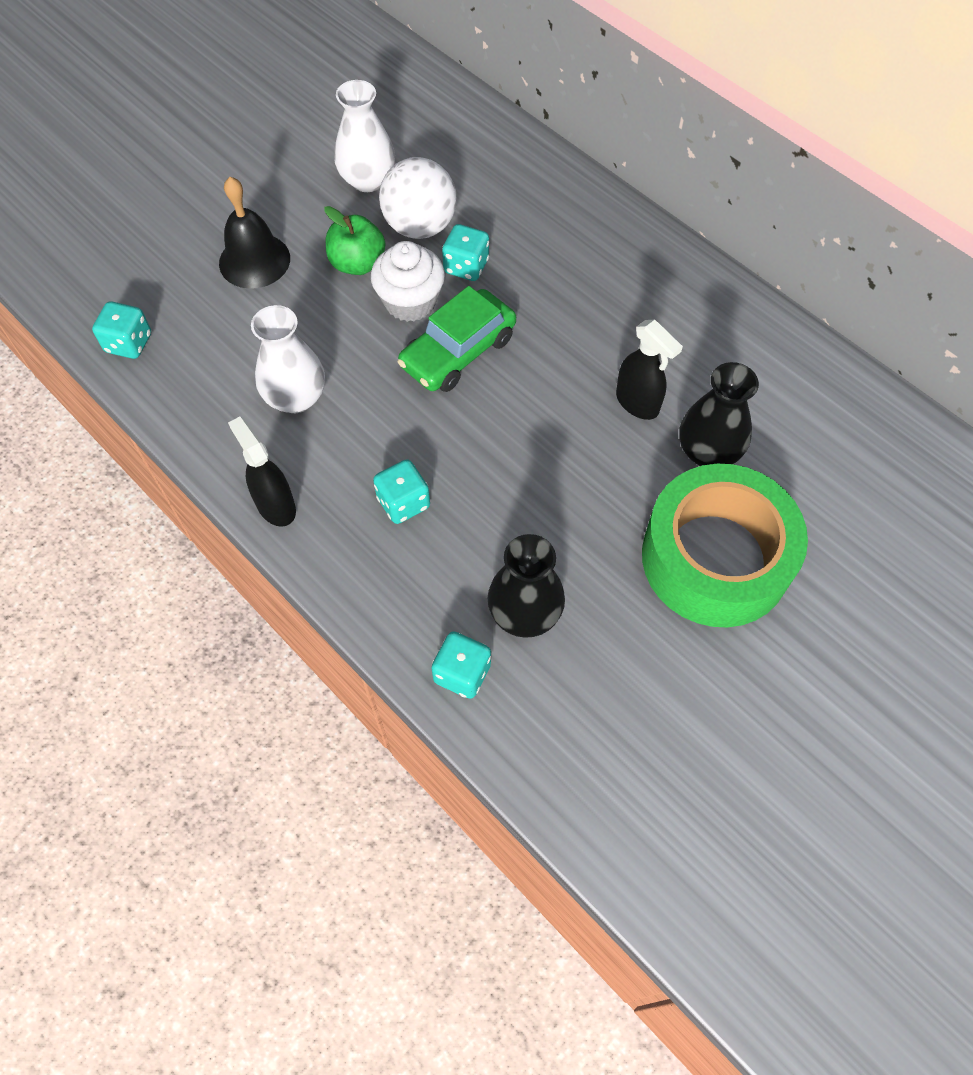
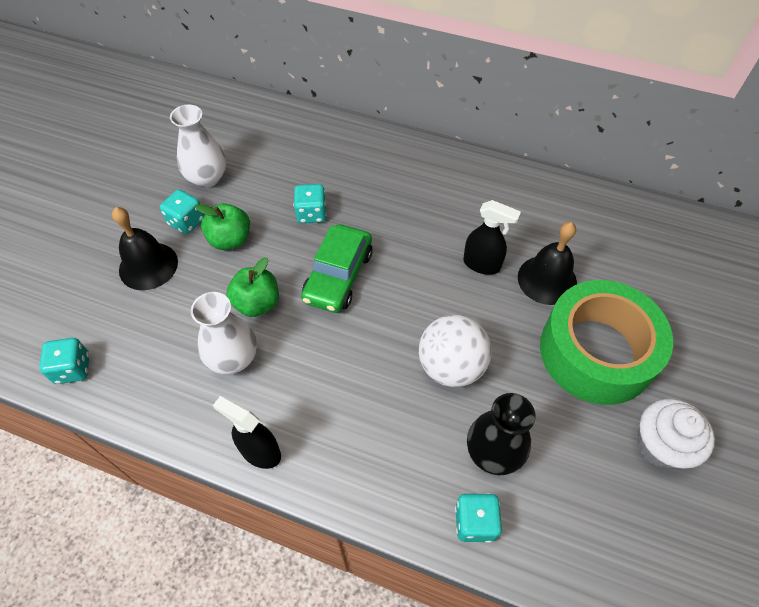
camera: 25 degrees left, 5 degrees down
white cupcake [371,241,445,322] -> white cupcake moved to [637,399,715,469]
turquoise dice [373,459,430,524] -> turquoise dice moved to [160,189,204,234]
white ball [379,157,457,239] -> white ball moved to [419,315,492,387]
black vase [680,362,759,466] -> black bell [518,222,577,305]
none -> green apple [227,257,279,317]

